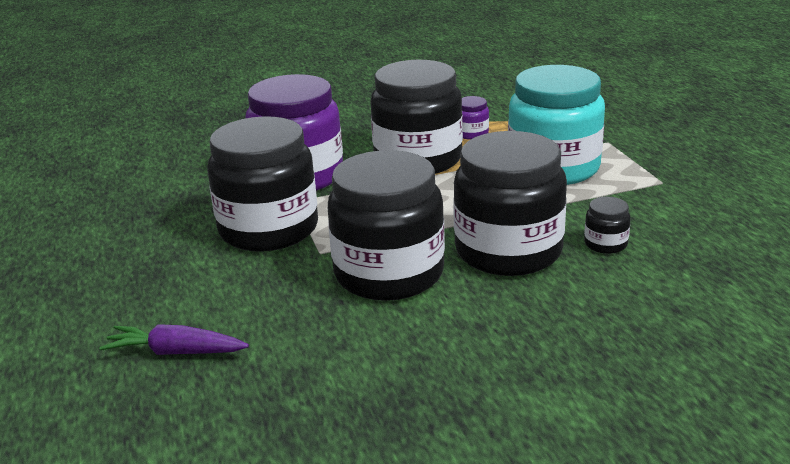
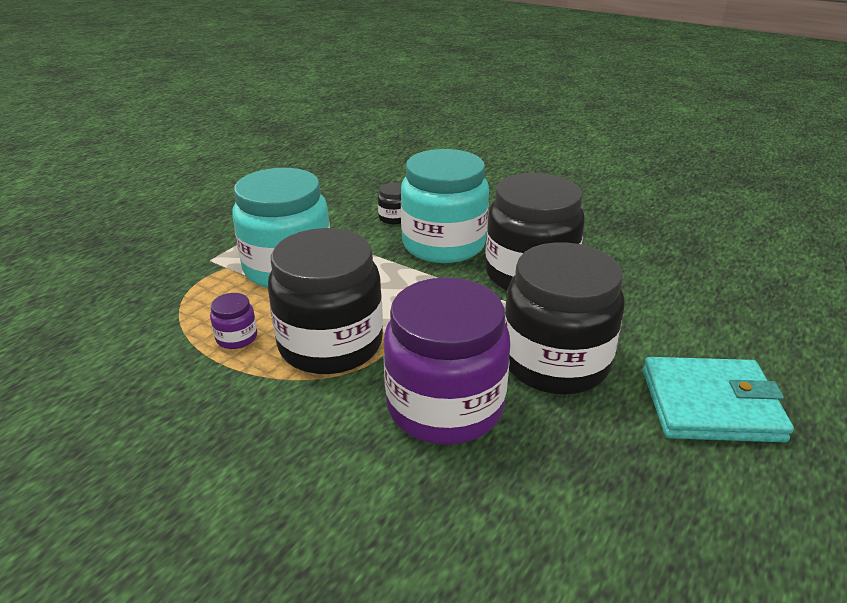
camera: 130 degrees left, 5 degrees up
purple carrot [99,324,249,355] -> none
black jar [453,131,567,276] -> turquoise jar [401,149,489,263]
none -> turquoise wallet [643,357,794,442]

